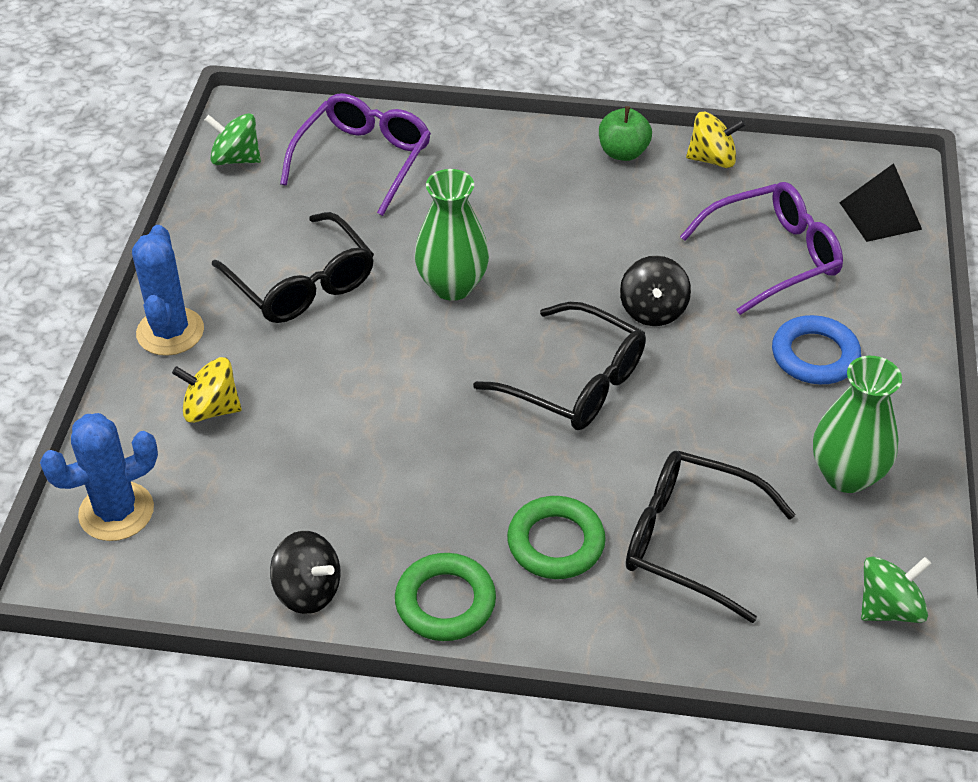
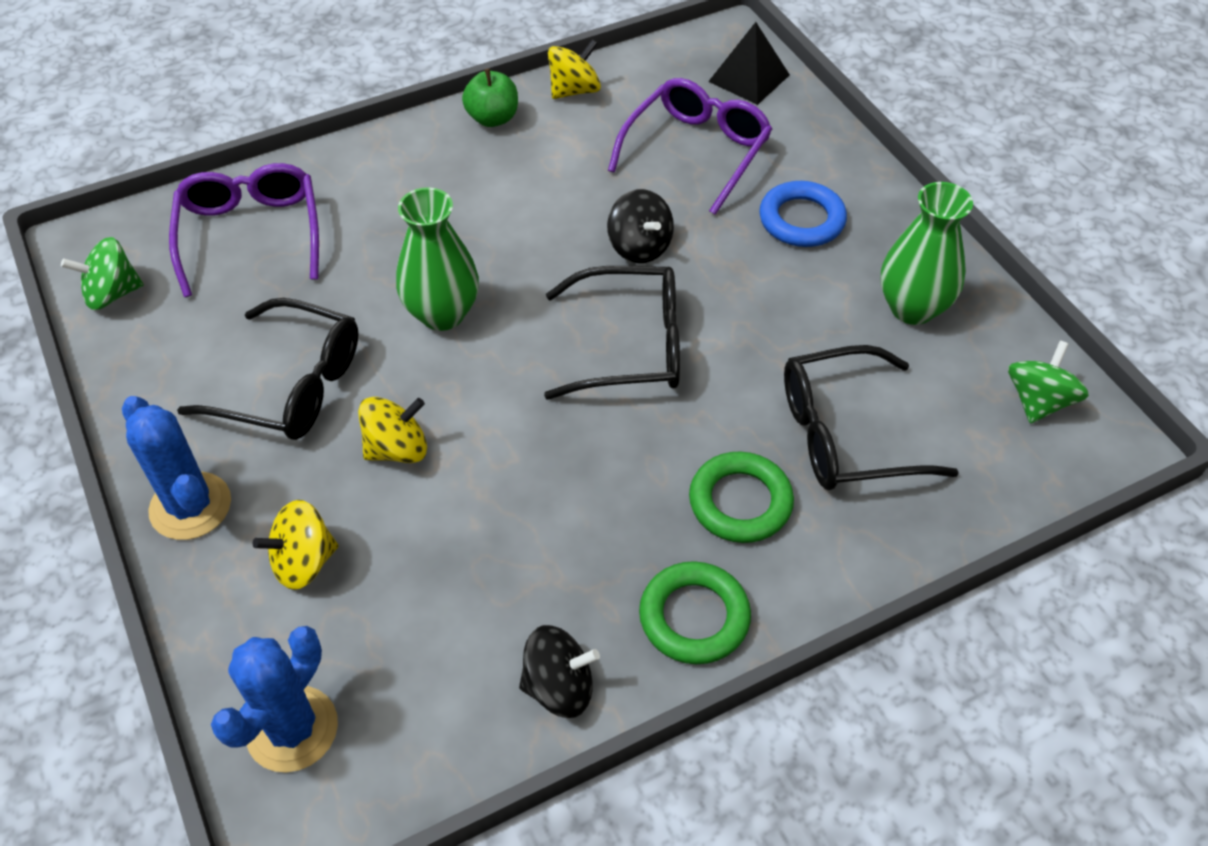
camera: 35 degrees left, 5 degrees up
none -> yellow spinning top [358,397,427,463]

